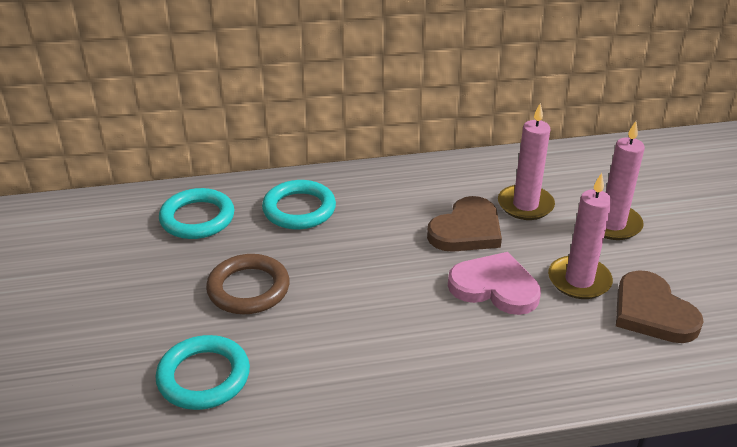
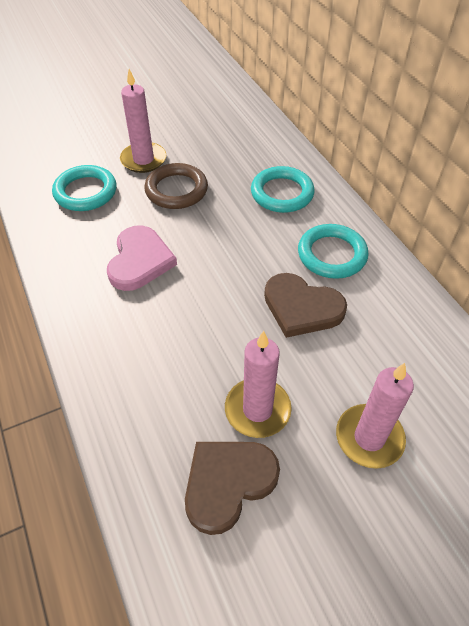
camera: 75 degrees right, 15 degrees up
turquoise ring [159,188,234,239] -> turquoise ring moved to [298,224,368,279]
pink heart [448,252,541,315] -> pink heart moved to [107,225,177,291]
pink candle [498,103,555,220] -> pink candle moved to [120,69,166,173]

